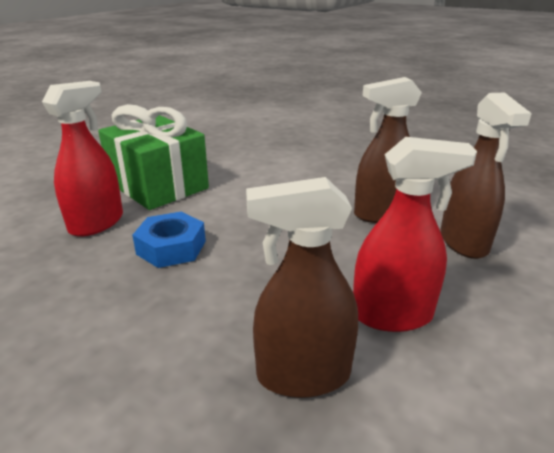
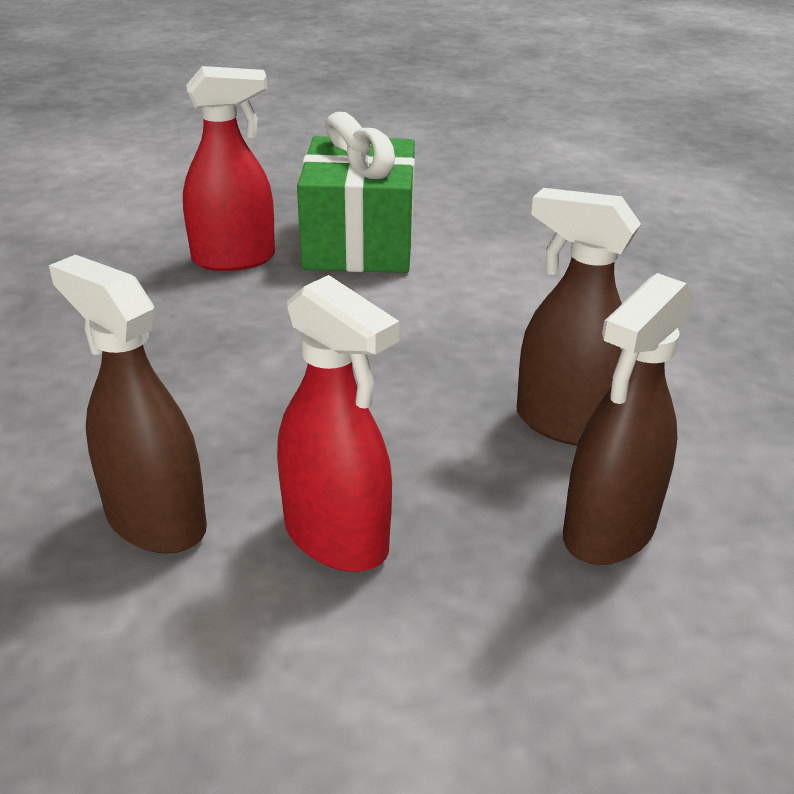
camera: 45 degrees right, 5 degrees up
blue nut [132,212,206,268] -> none

